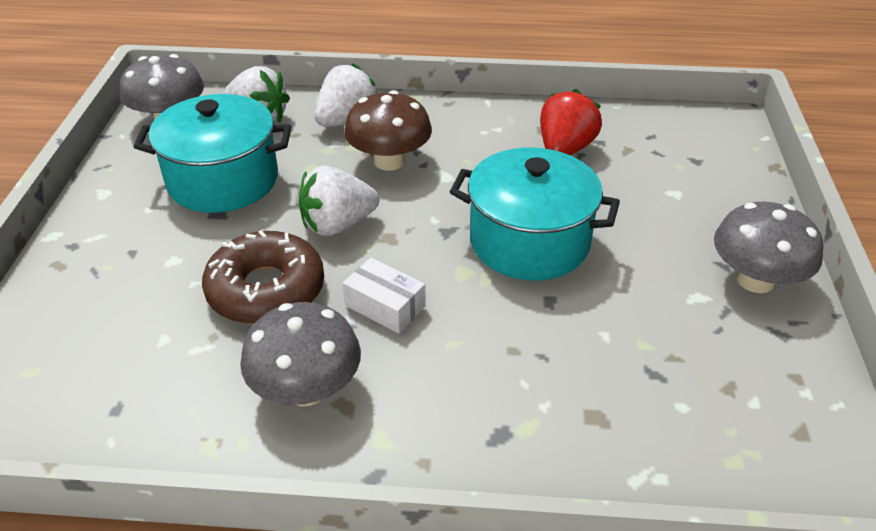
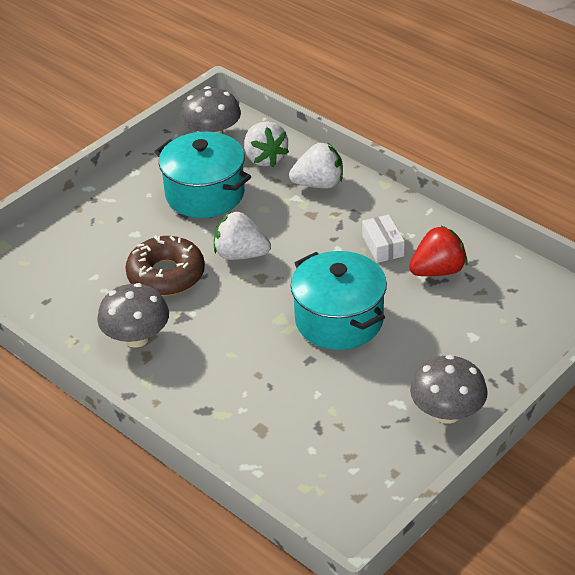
camera: 40 degrees right, 0 degrees up
white box [343,258,426,333] -> white box moved to [362,215,405,263]
brown mushroom [344,90,432,171] -> none

